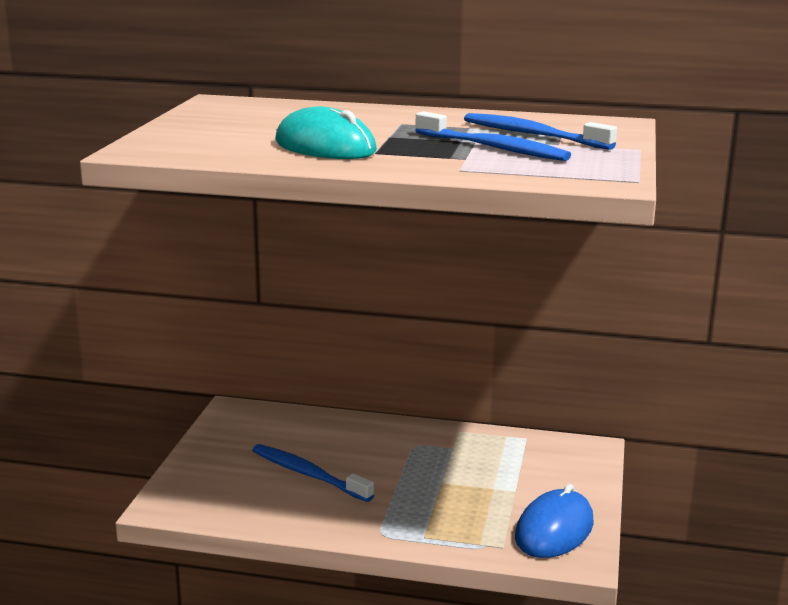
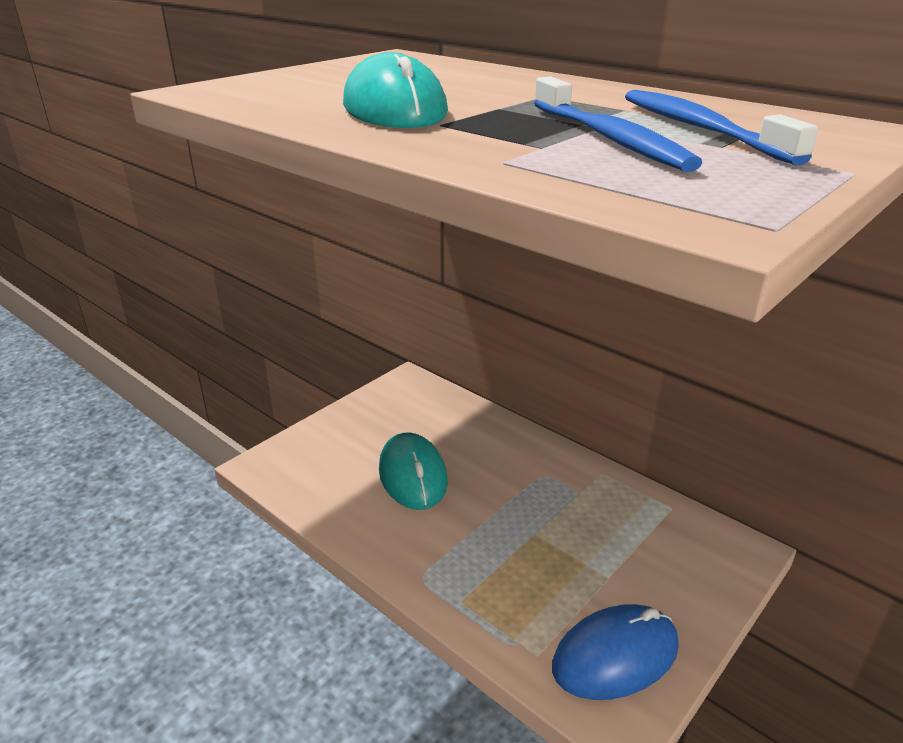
camera: 30 degrees right, 10 degrees up
blue toothbrush [252,444,374,502] -> turquoise mouse [379,432,448,510]

